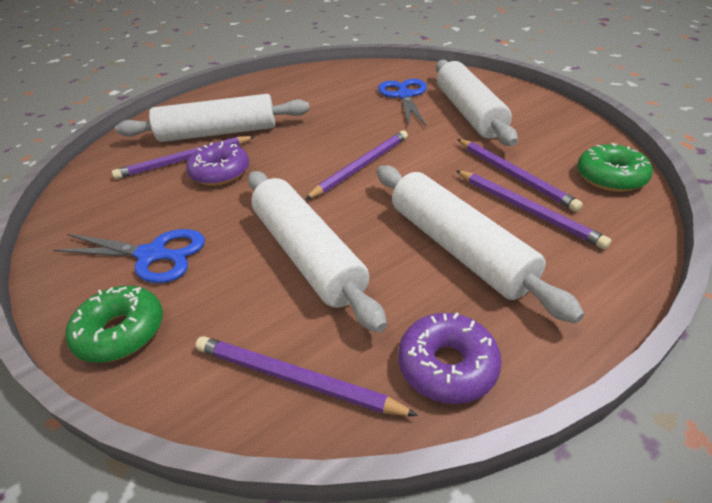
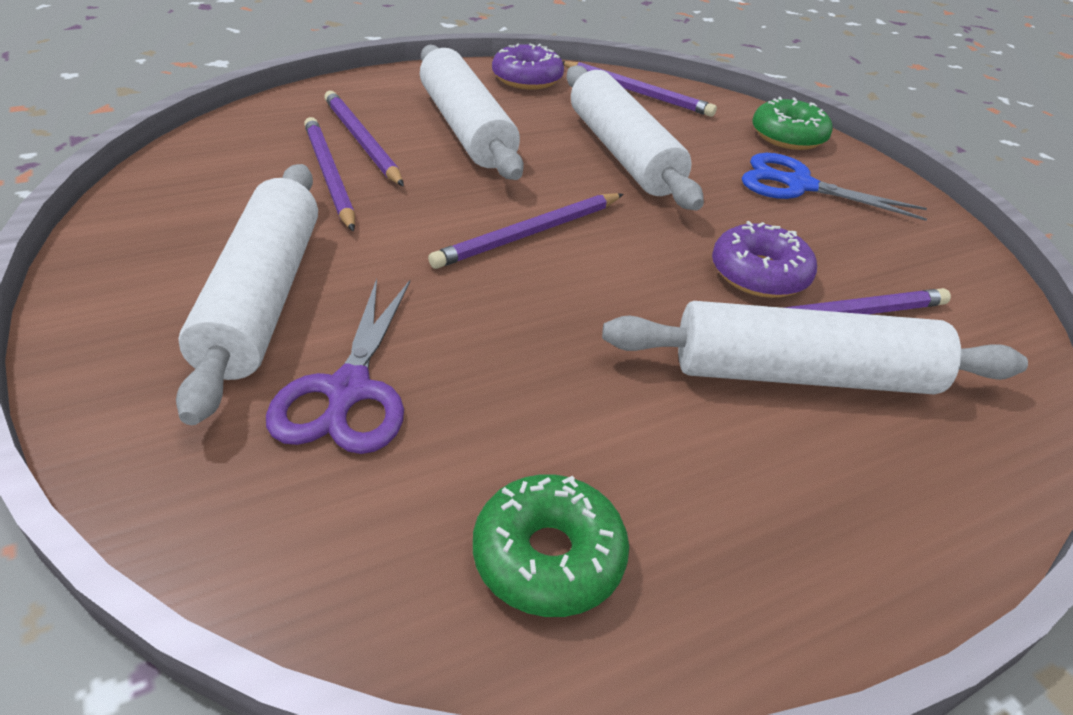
camera: 175 degrees left, 0 degrees up
blue scissors [378,79,427,126] -> purple scissors [266,279,410,454]
green donut [577,143,653,192] -> green donut moved to [473,474,629,617]

